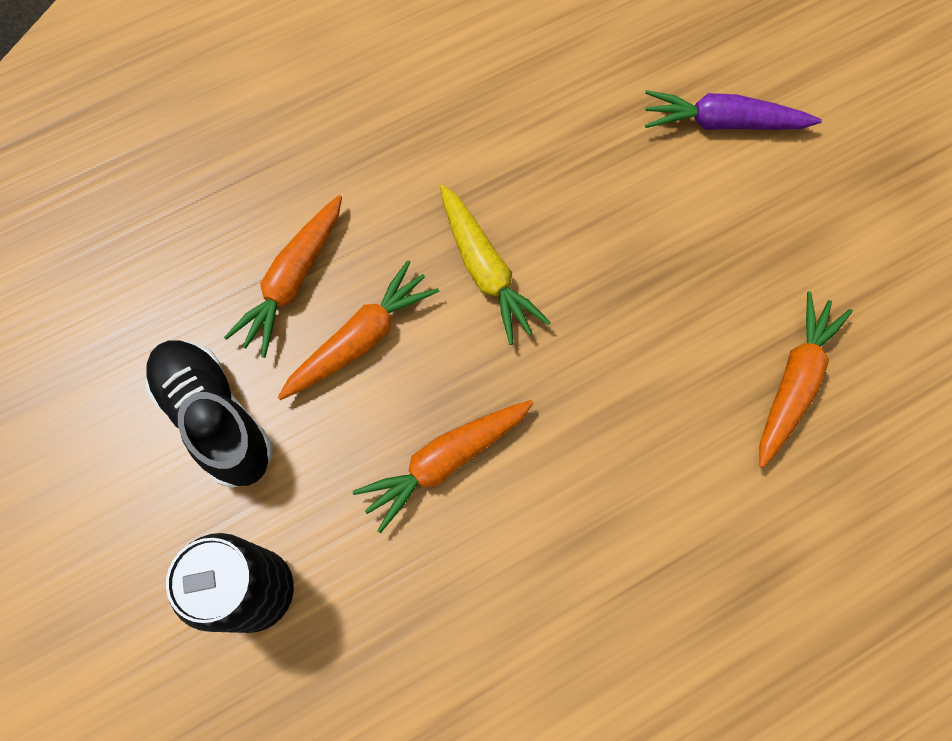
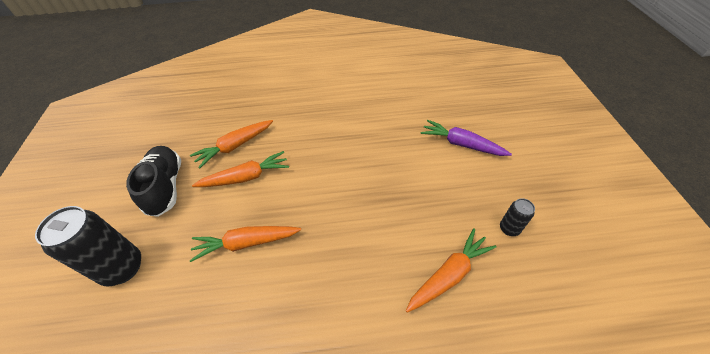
camera: 25 degrees right, 20 degrees down
yellow carrot [440,185,551,345] -> none
none -> black can [500,198,535,236]

